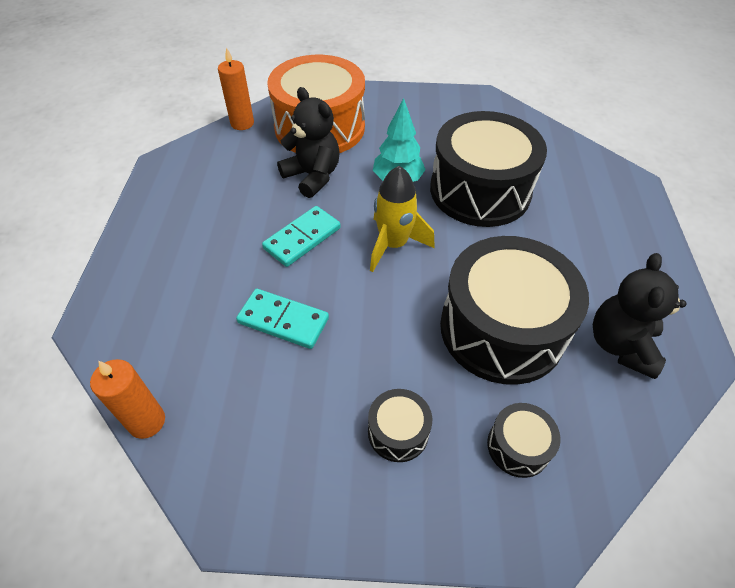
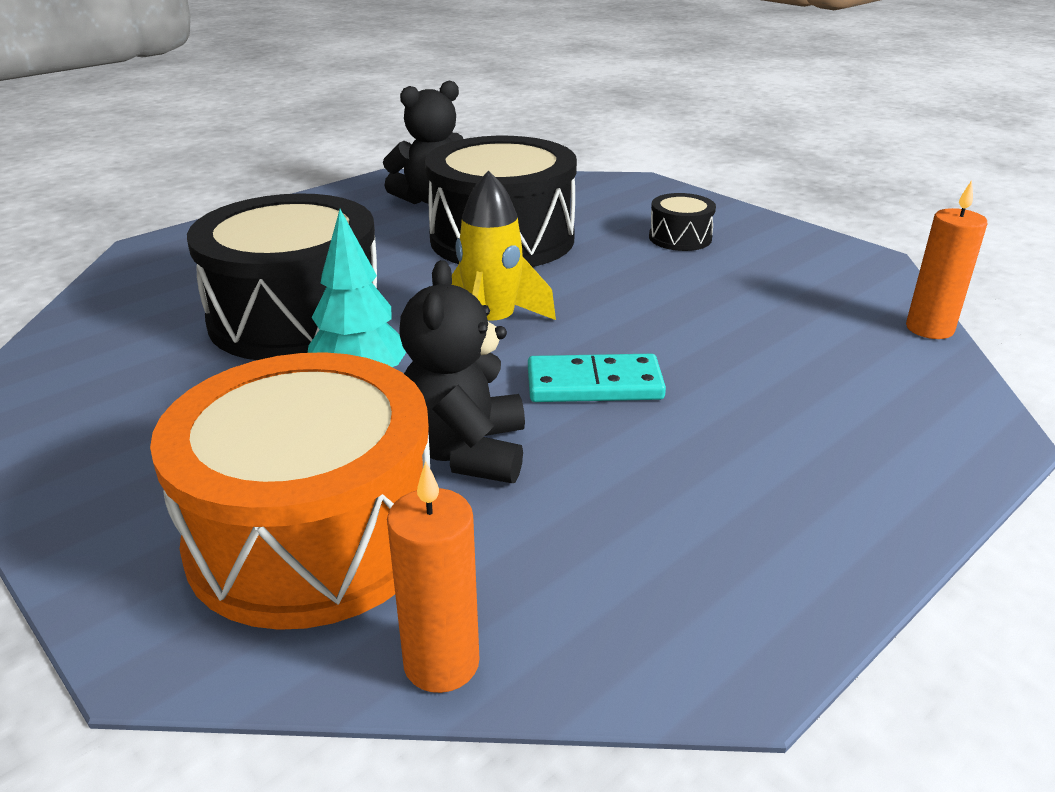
camera: 135 degrees left, 20 degrees down
turquoise domino [236,289,329,349] -> none
black drum [487,403,561,478] -> none

